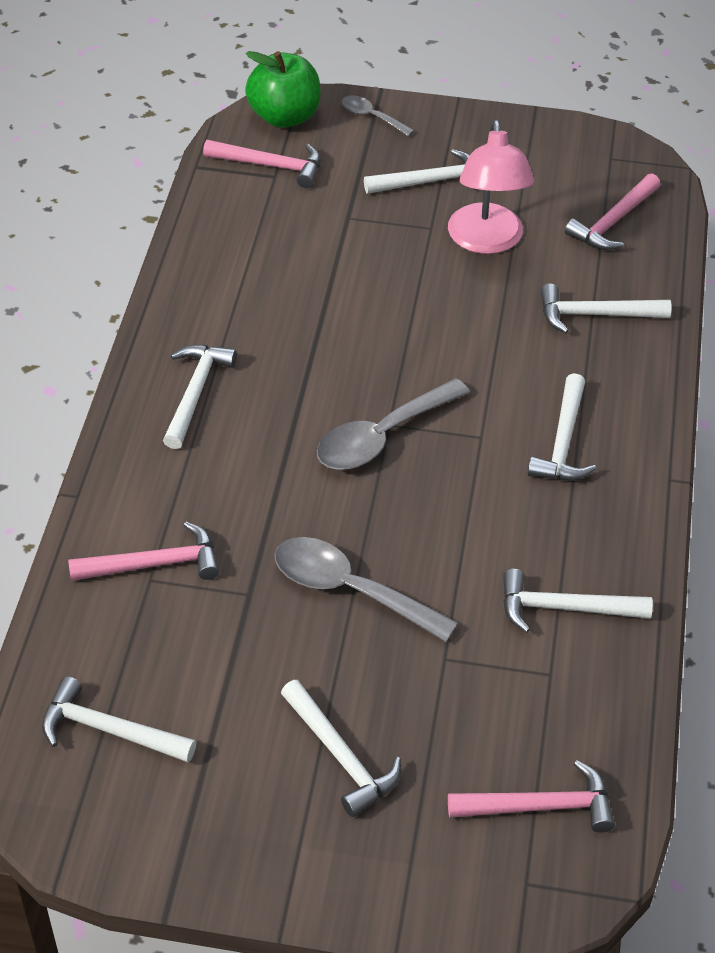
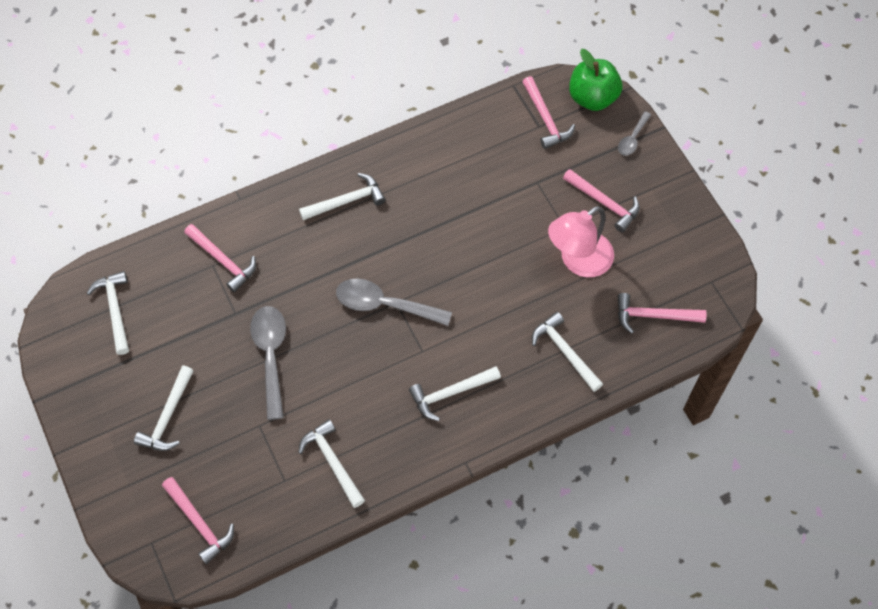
camera: 55 degrees right, 15 degrees up
grey spoon [342,95,414,136] -> grey spoon turned 150 degrees counterclockwise [618,111,651,156]
white hammer [364,149,479,194] -> pink hammer [563,169,640,232]

